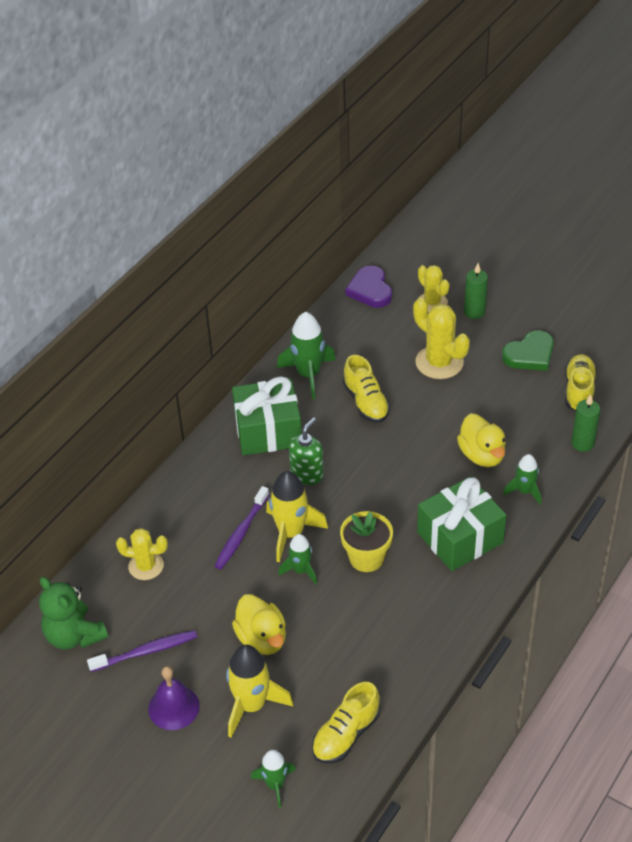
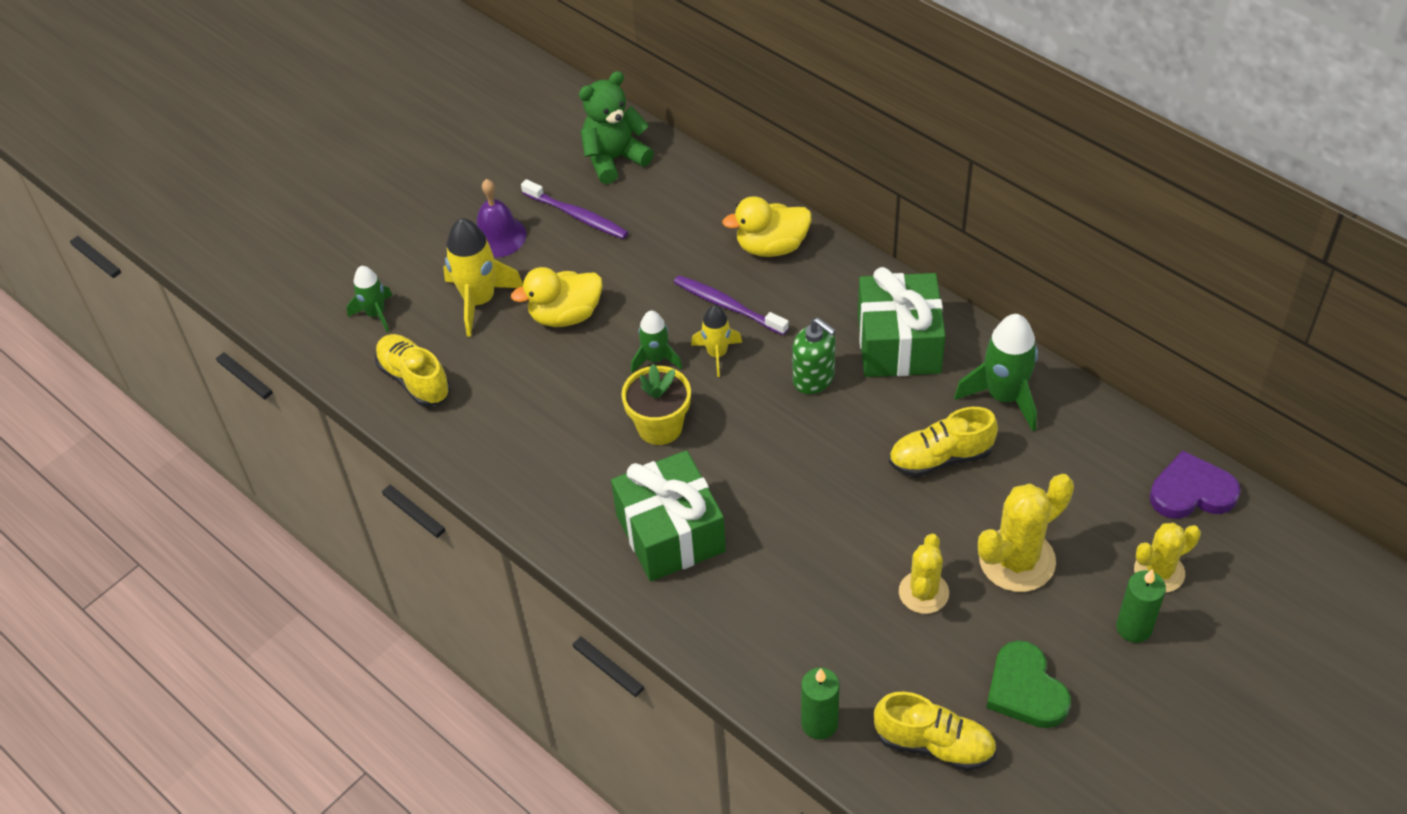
camera: 100 degrees right, 5 degrees up
purple toothbrush [87,630,197,672] -> purple toothbrush turned 45 degrees counterclockwise [521,179,628,239]
yellow cactus [116,528,168,580] -> yellow cactus moved to [899,534,949,614]
yellow rocket [266,471,328,562] -> yellow rocket [691,305,742,377], size x0.60
yellow duck [457,413,506,467] -> yellow duck moved to [722,196,811,257]
green rocket [503,454,541,505] -> none

